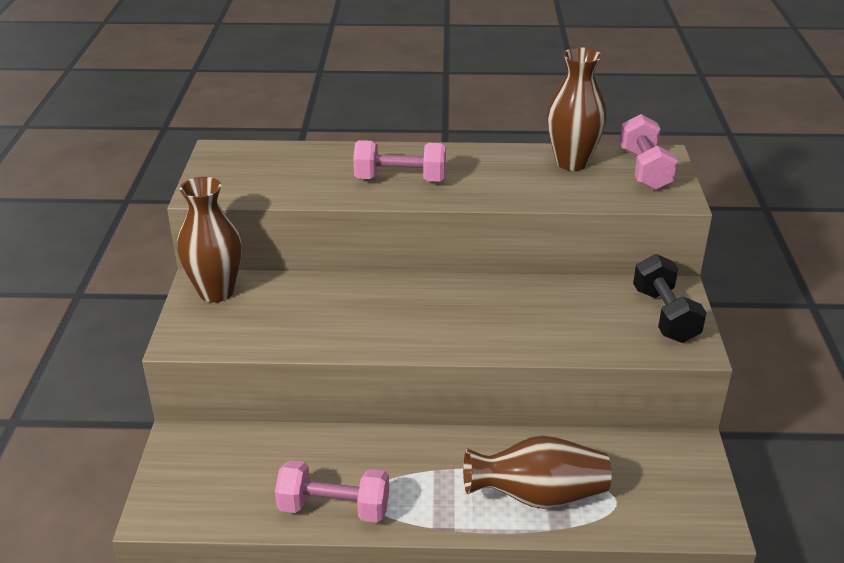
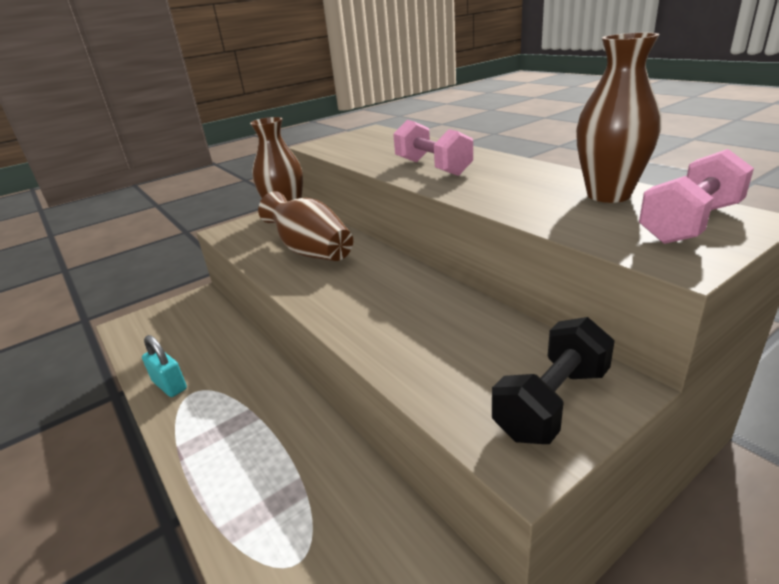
camera: 55 degrees right, 5 degrees down
pink dumbbell [275,460,389,523] -> turquoise padlock [142,335,187,397]
brown vase [463,436,612,509] -> brown vase moved to [258,191,353,261]

